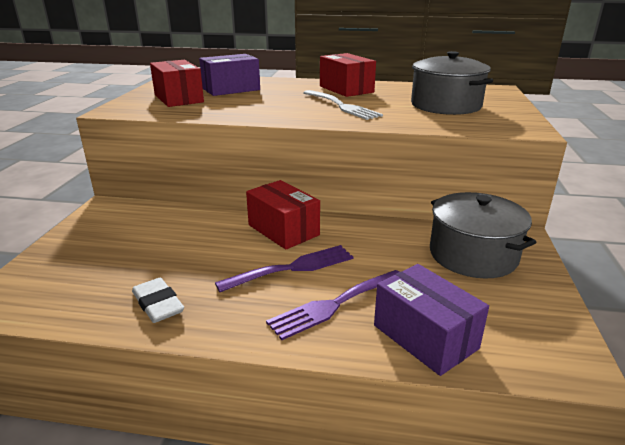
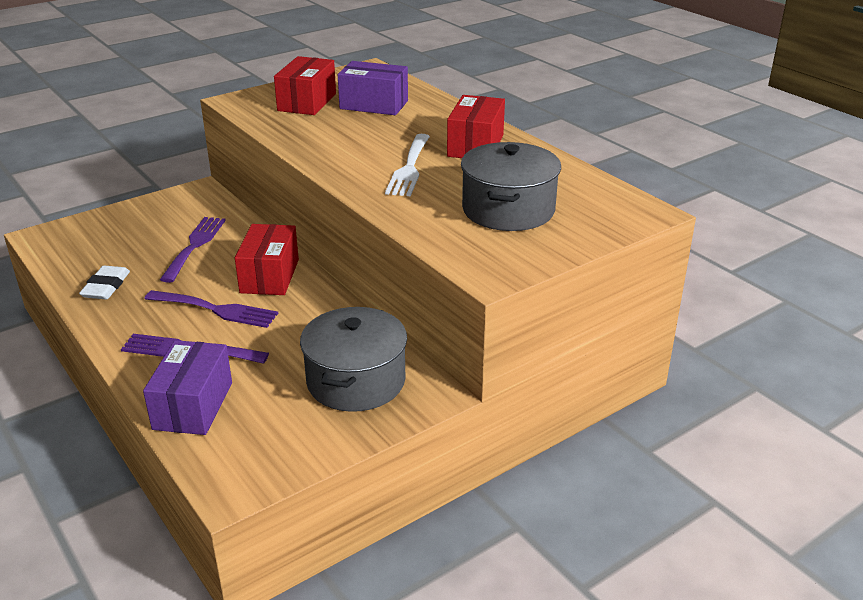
camera: 45 degrees right, 5 degrees up
none -> purple fork [160,217,226,283]

